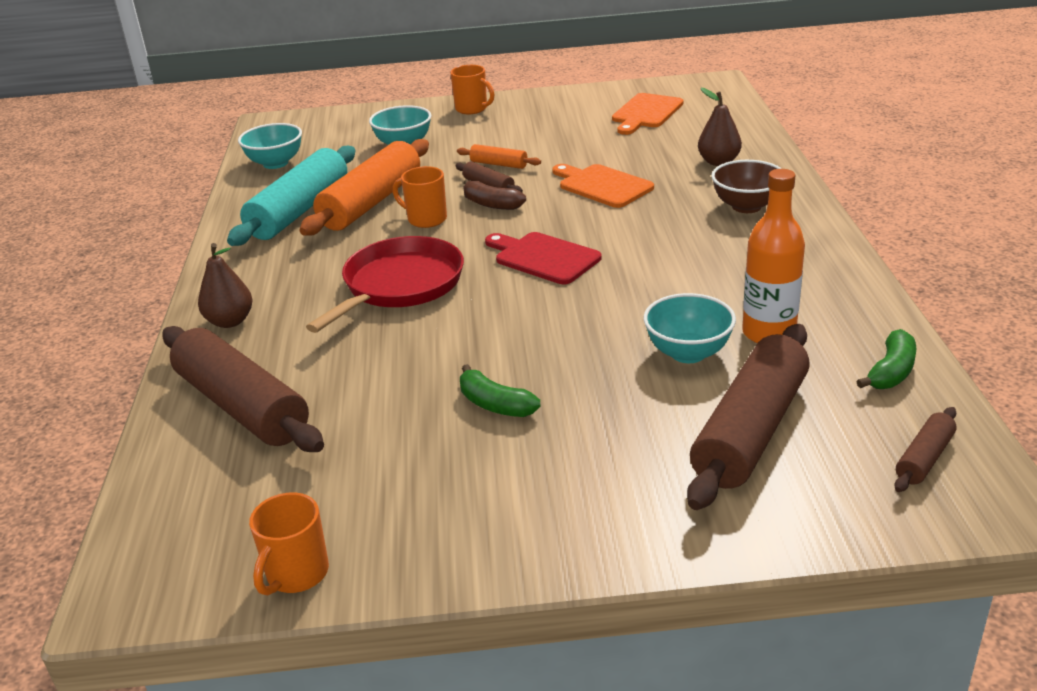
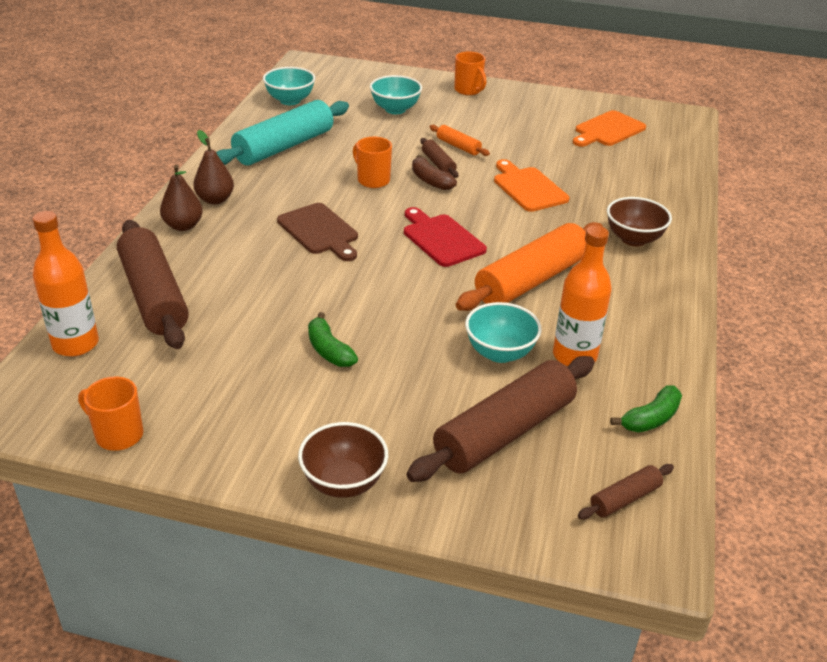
camera: 15 degrees right, 5 degrees up
orange mug [249,493,329,596] -> orange mug turned 75 degrees clockwise [78,377,143,451]
orange rolling pin [299,139,429,236] -> orange rolling pin moved to [456,222,603,311]
red pan [306,236,464,333] -> brown cutting board [277,203,358,261]
brown pear [698,88,742,166] -> brown pear moved to [193,130,234,204]
none -> orange bottle [33,211,99,357]
none -> brown bowl [298,422,388,498]

